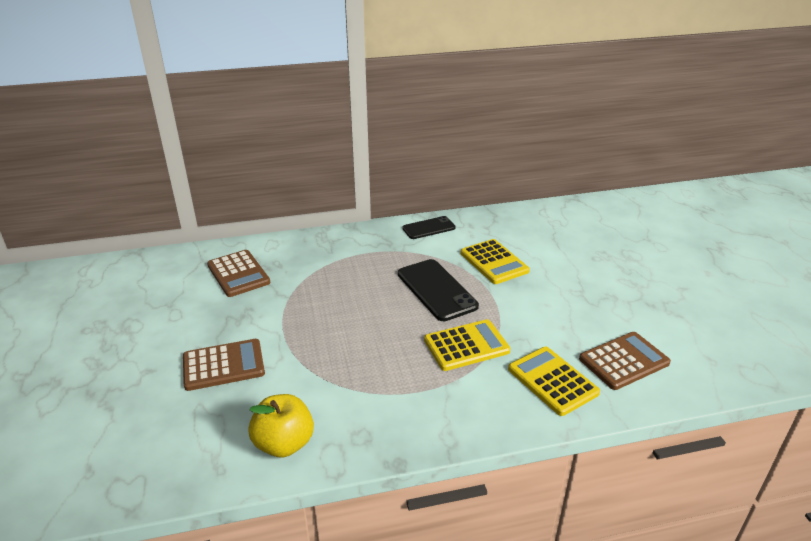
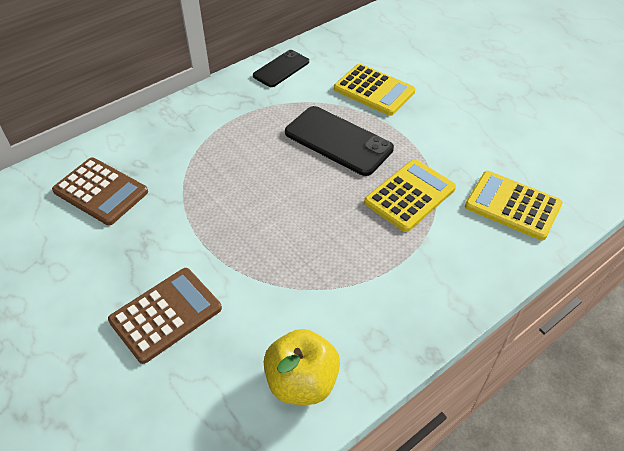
camera: 25 degrees left, 15 degrees up
brown calculator [579,332,671,390] -> none

